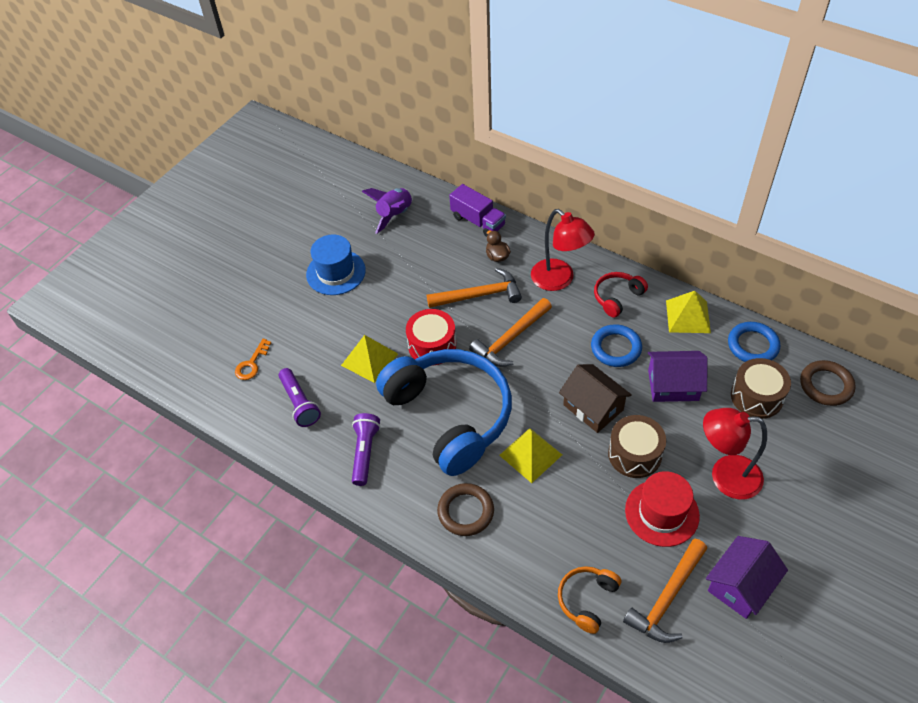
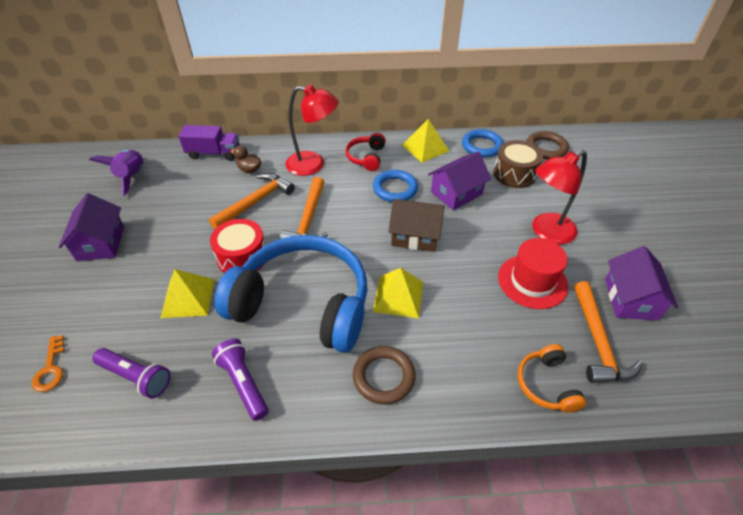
camera: 40 degrees left, 5 degrees down
blue hat [306,235,366,295] -> purple house [59,193,124,261]
brown drum [608,415,666,478] -> none

